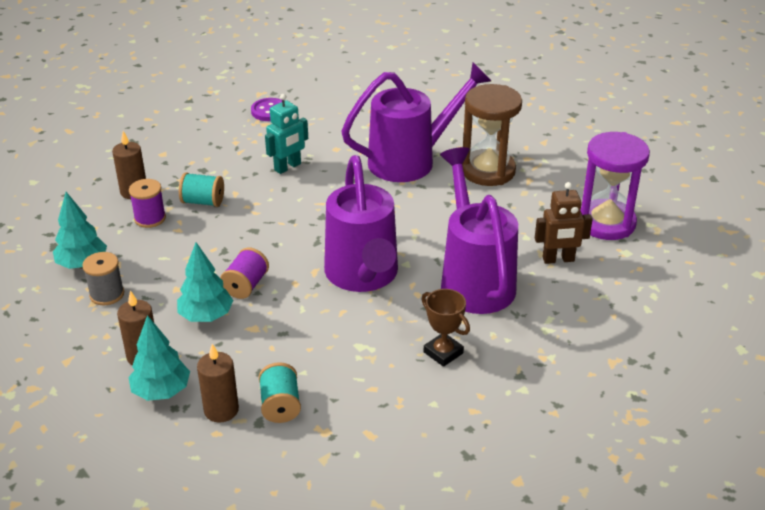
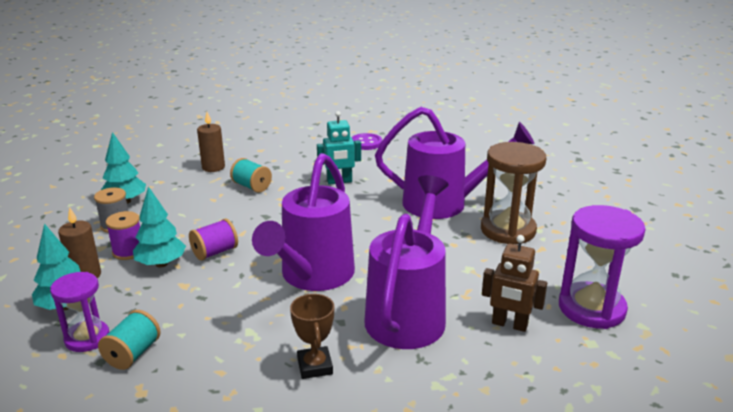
camera: 30 degrees right, 10 degrees down
purple spool [129,179,166,228] -> purple spool moved to [106,211,140,260]
brown candle [197,344,239,422] -> purple hourglass [50,272,109,352]

